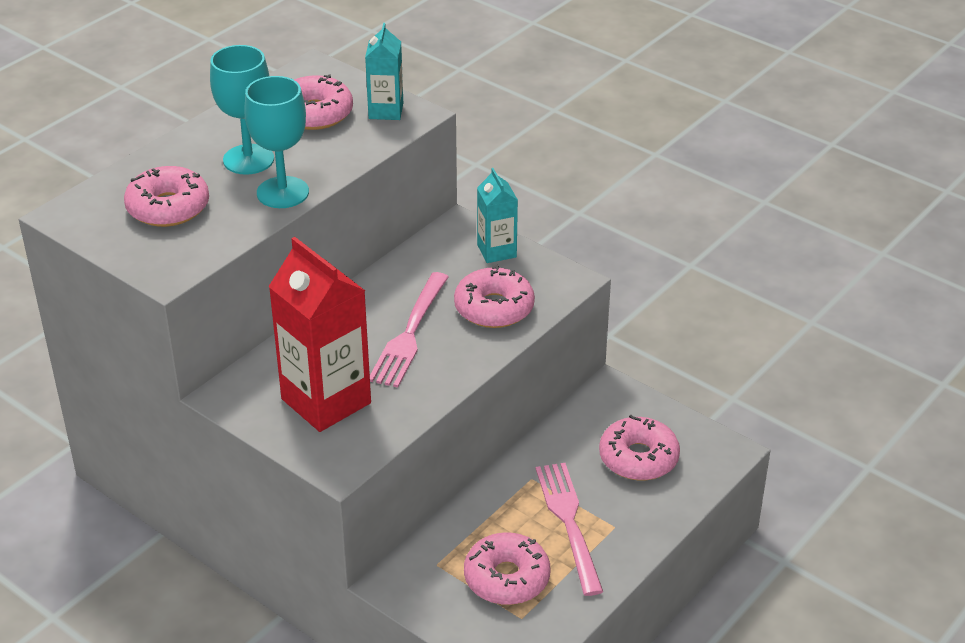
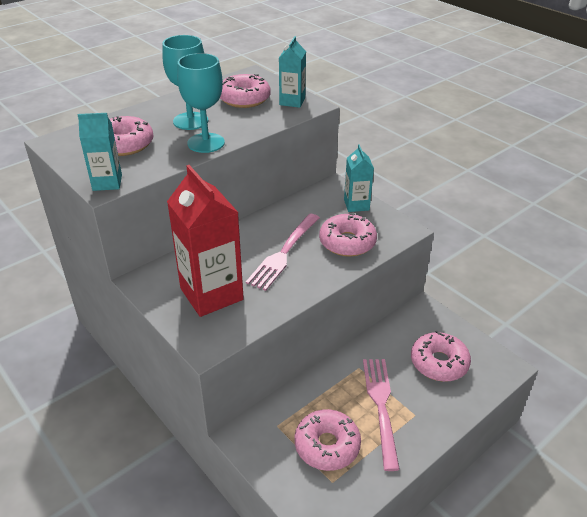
camera: 10 degrees right, 0 degrees up
none -> turquoise carton [78,113,122,191]

